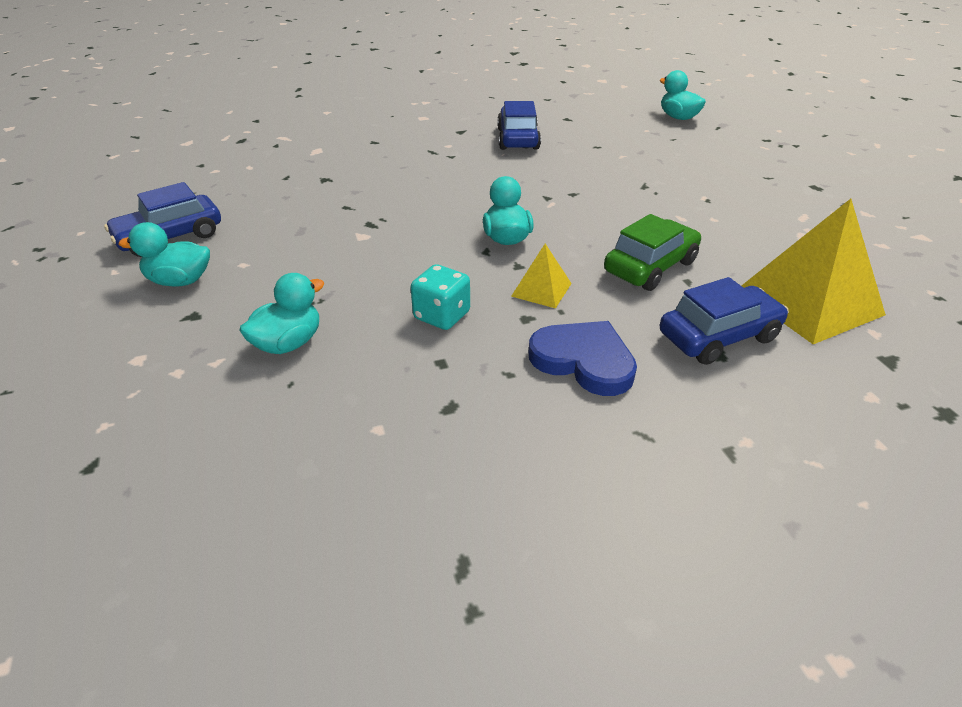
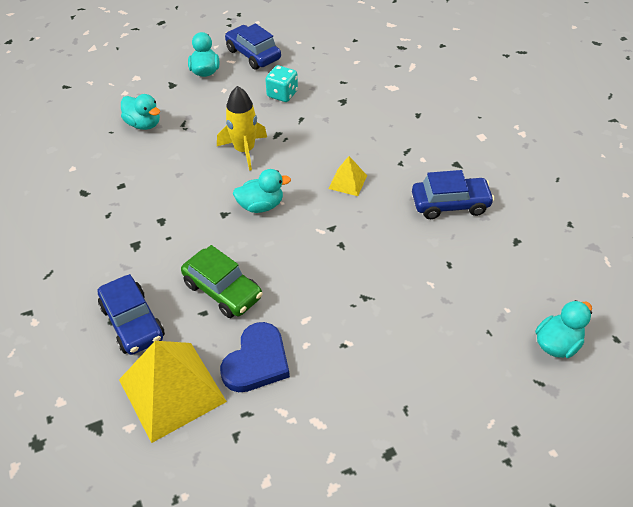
camera: 85 degrees right, 10 degrees up
turquoise dice [411,264,470,330] -> turquoise dice moved to [265,65,298,102]
yellow pyramid [511,244,572,309] -> yellow pyramid moved to [328,156,367,196]
blue heart [529,321,637,396] -> blue heart moved to [220,322,290,392]
none -> yellow rocket [217,86,267,171]

